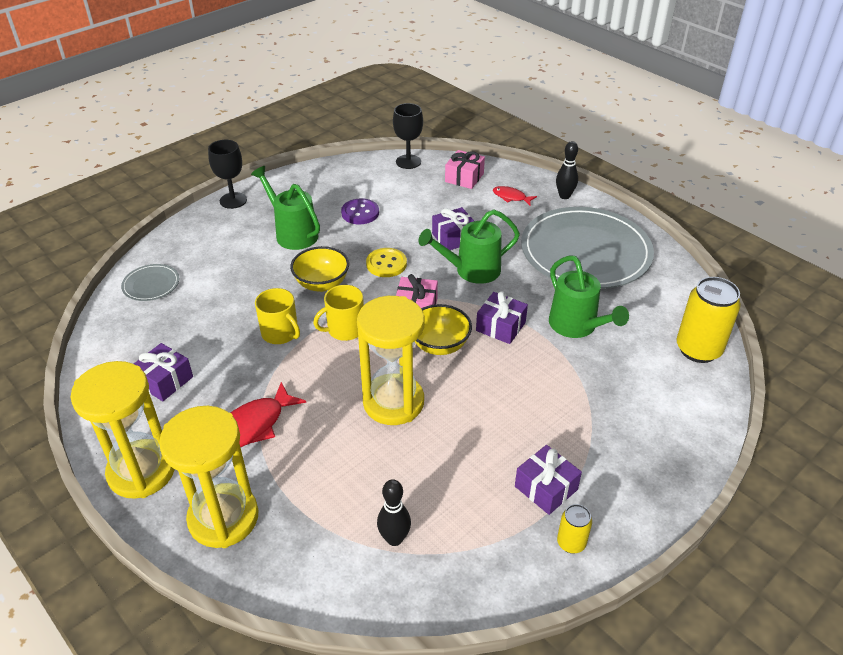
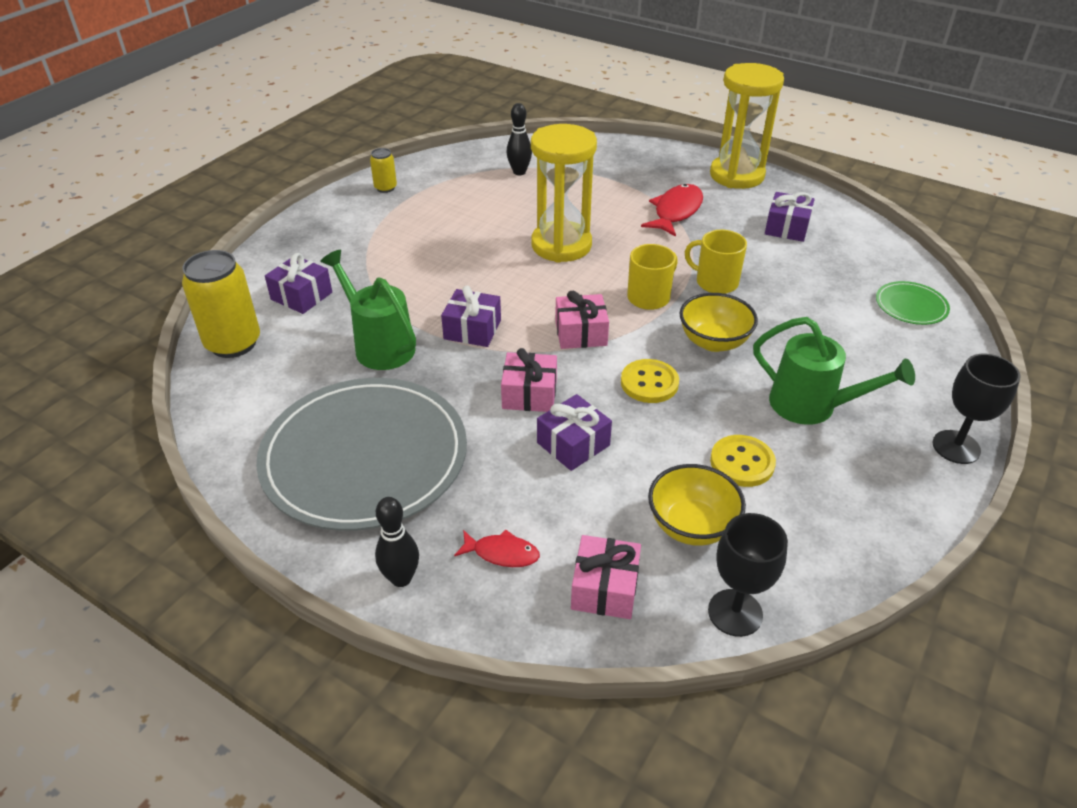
camera: 165 degrees right, 0 degrees up
grey plate [121,264,179,301] -> green plate [876,281,950,325]
yellow hourglass [159,406,259,548] -> none
purple button [341,198,379,225] -> yellow button [710,435,776,487]
yellow bowl [415,304,472,355] -> yellow bowl moved to [648,464,746,546]
green watering can [419,209,520,284] -> pink gift [501,348,557,412]
purple gift [515,445,582,515] -> purple gift moved to [265,253,332,314]

